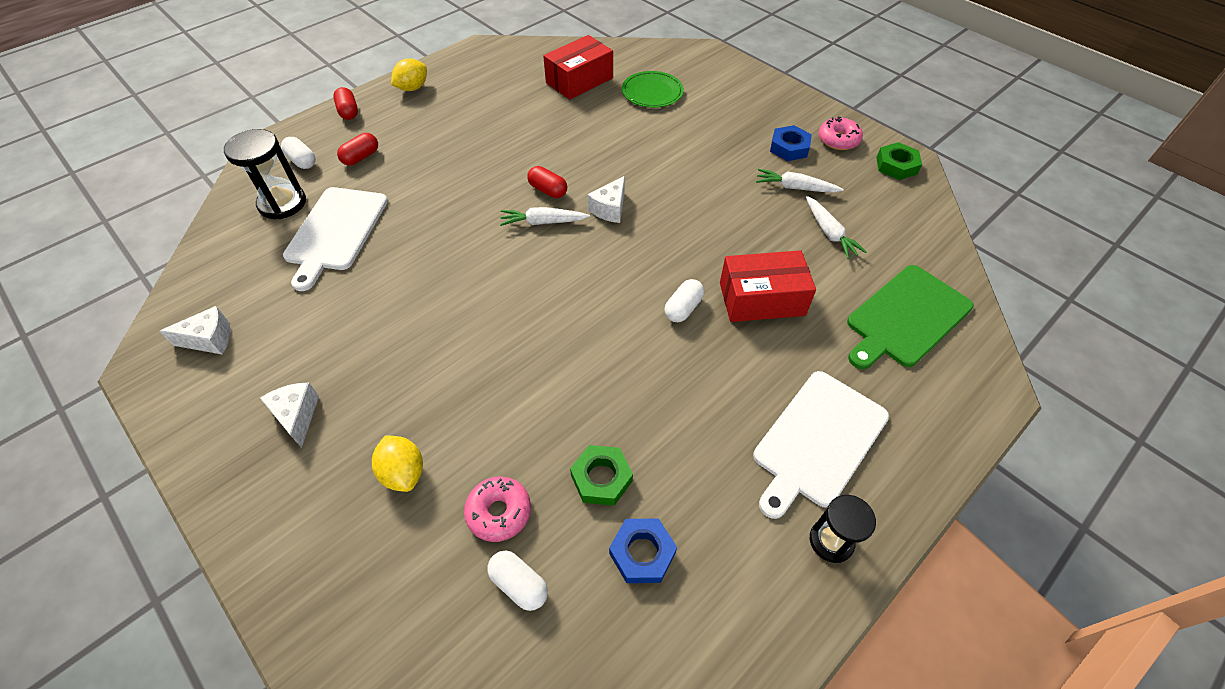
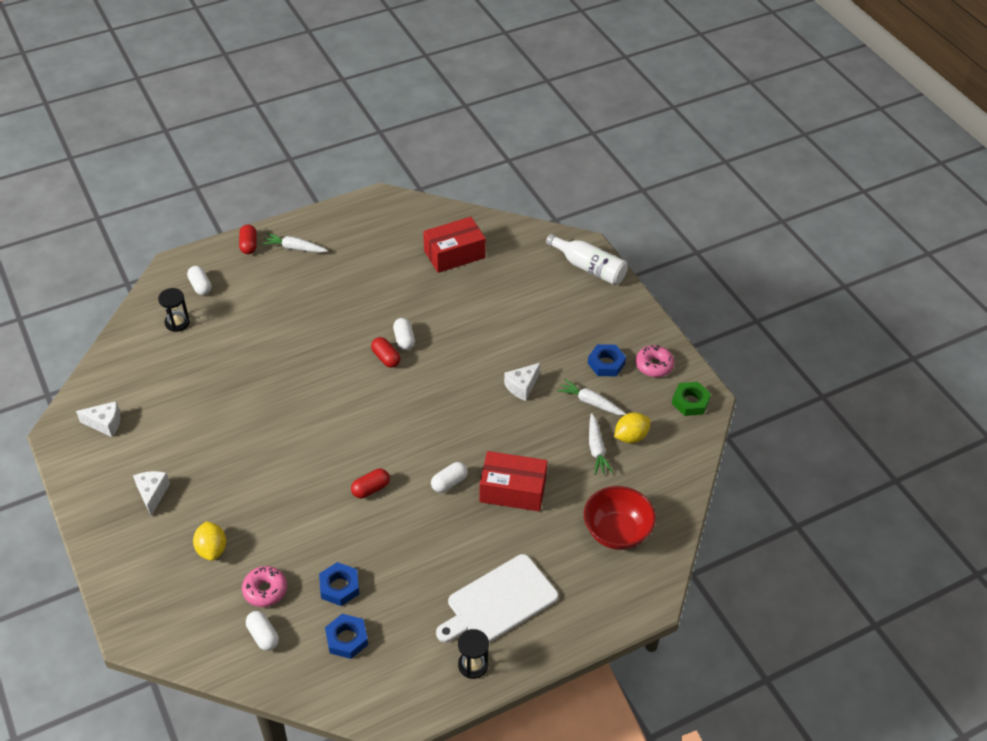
camera: 15 degrees right, 5 degrees down
black hourglass [224,129,306,219] -> black hourglass [158,288,190,332], size x0.65
white cutting board [283,187,388,291] -> none
red capsule [337,133,378,166] -> red capsule moved to [351,469,390,498]
yellow lemon [391,58,427,91] -> yellow lemon moved to [614,412,650,443]
white carrot [500,207,590,226] -> white carrot moved to [262,233,328,253]
green nut [570,445,633,506] -> blue nut [319,562,359,606]
white cheese [587,176,625,223] -> white cheese moved to [504,363,540,401]
green plate [622,71,684,108] -> none
green cutting board [847,265,974,369] -> red bowl [584,486,656,550]
none -> white capsule [393,318,415,350]
none -> white bottle [546,234,628,285]

